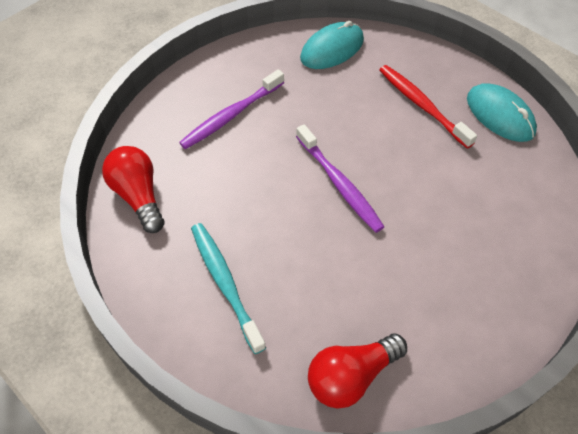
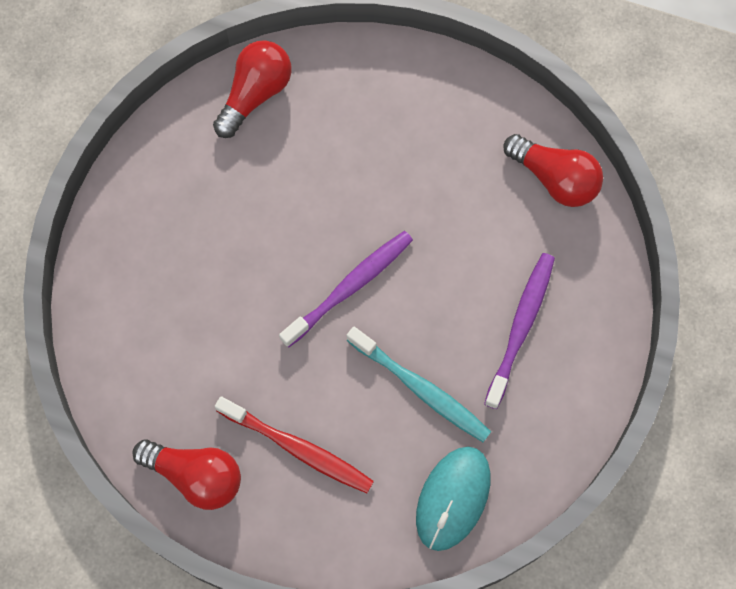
camera: 155 degrees right, 15 degrees up
turquoise toothbrush [191,223,266,354] -> turquoise toothbrush moved to [346,327,491,442]
purple toothbrush [296,124,384,233] -> purple toothbrush turned 105 degrees clockwise [279,231,413,348]
turquoise mouse [467,83,537,142] -> red light bulb [132,440,241,510]

